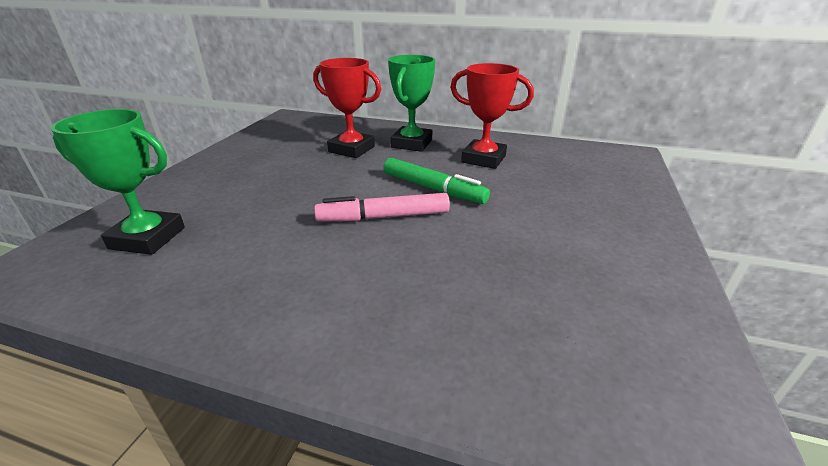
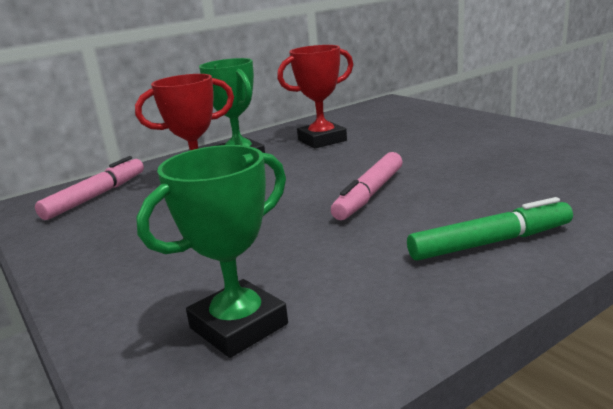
camera: 50 degrees left, 10 degrees down
green marker [383,158,490,204] -> green marker moved to [407,197,573,261]
none -> pink marker [35,156,144,220]

